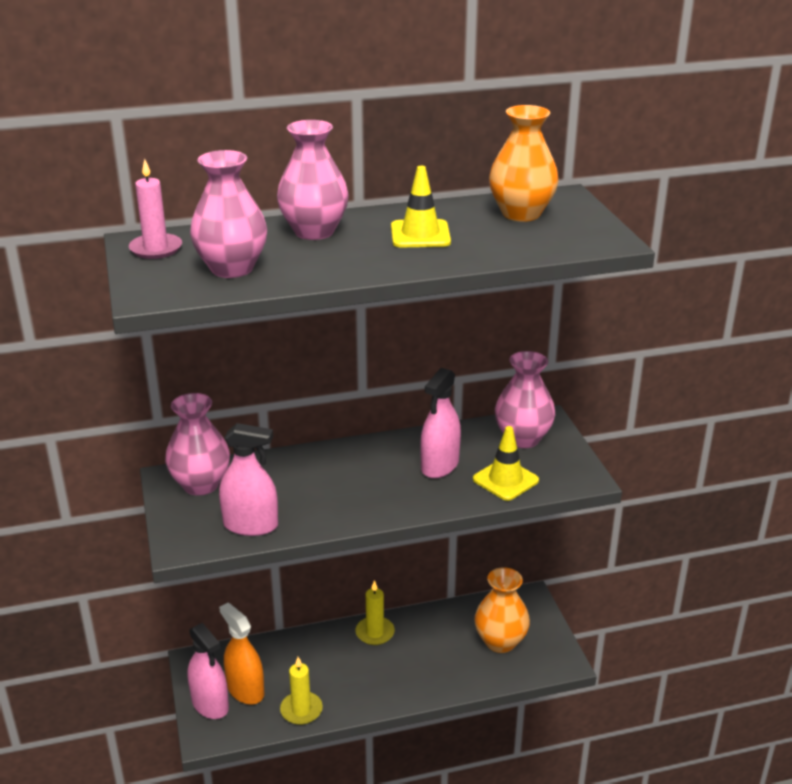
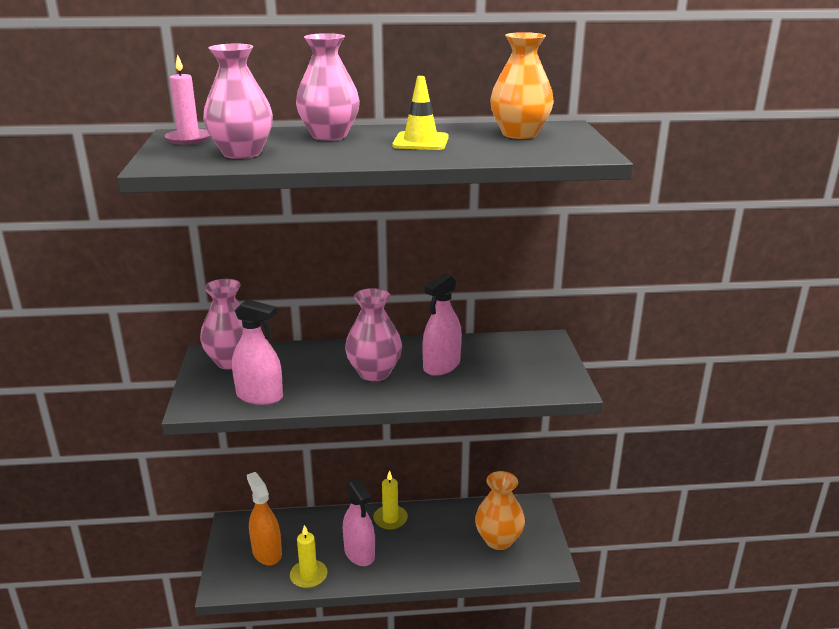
camera: 10 degrees right, 5 degrees down
pink spray bottle [187,623,229,719] -> pink spray bottle moved to [343,479,375,566]
yellow traffic cone [473,426,539,501] -> none
pink vase [495,351,555,448] -> pink vase moved to [345,288,402,381]

